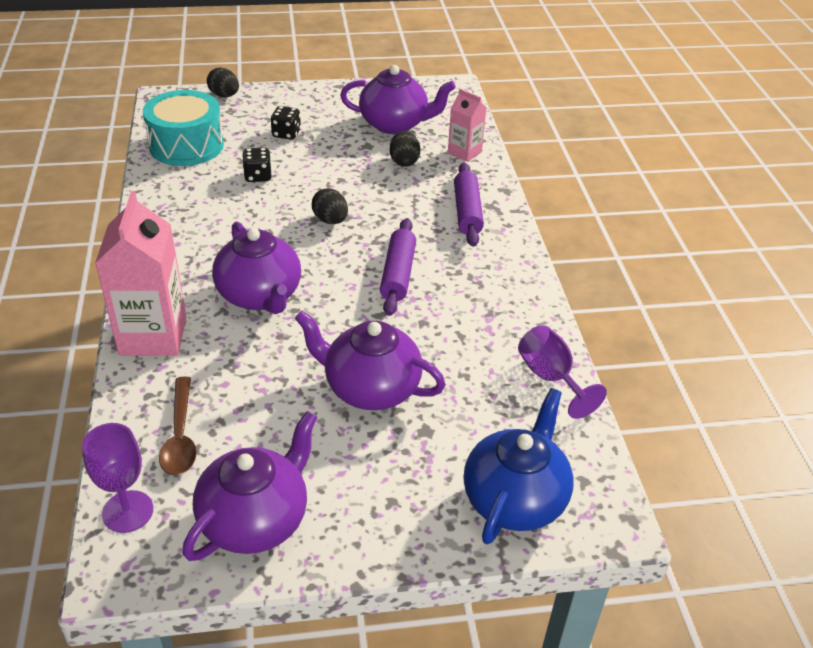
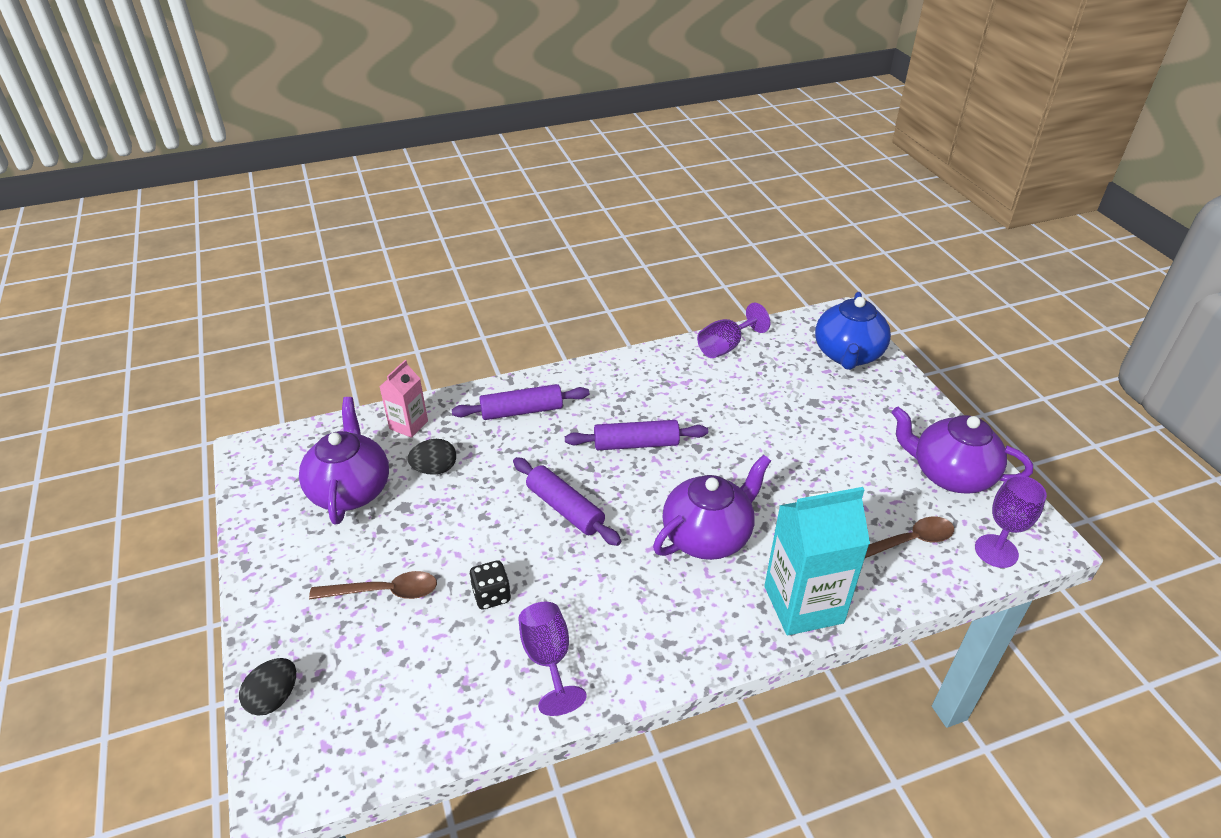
camera: 100 degrees left, 0 degrees up
pink carton [95,191,187,356] -> turquoise carton [764,487,870,635]
turquoise drum [143,90,224,166] -> none
black dice [271,106,301,140] -> brown spoon [309,571,437,599]
purple teapot [295,311,446,410] -> none
black egg [312,188,348,224] -> purple rolling pin [513,457,621,546]
blue teapot [464,388,573,544] -> blue teapot turned 90 degrees counterclockwise [815,292,891,370]
none -> purple goblet [518,602,587,716]

